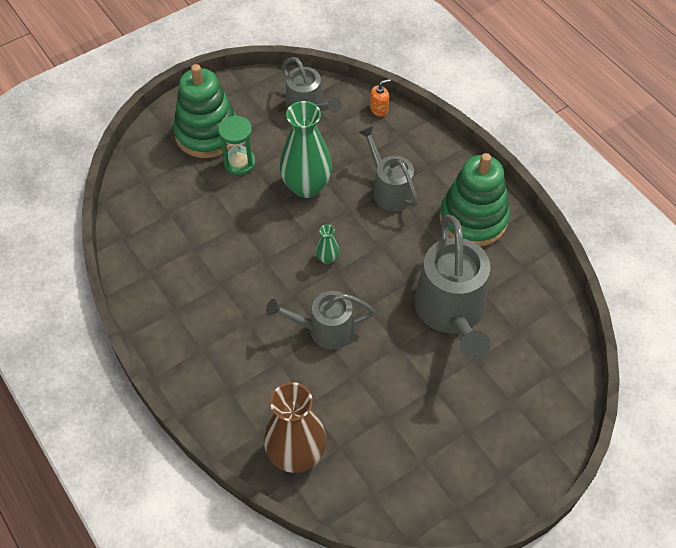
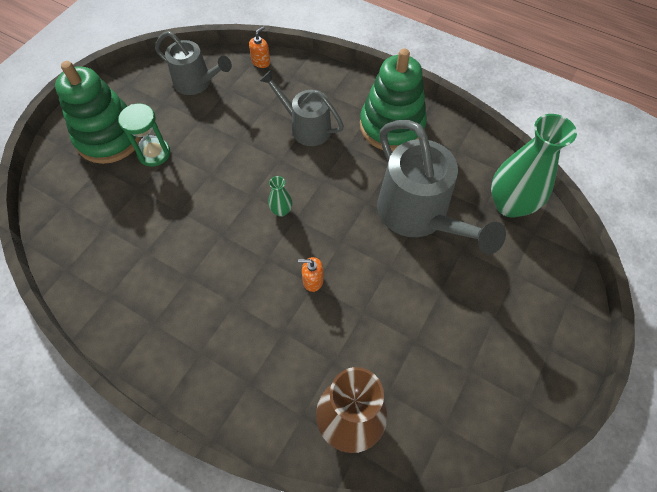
camera: 25 degrees left, 5 degrees up
grey watering can [266,291,375,349] -> orange soap dispenser [298,257,324,292]
green vase [280,101,332,198] -> green vase moved to [491,114,577,218]

